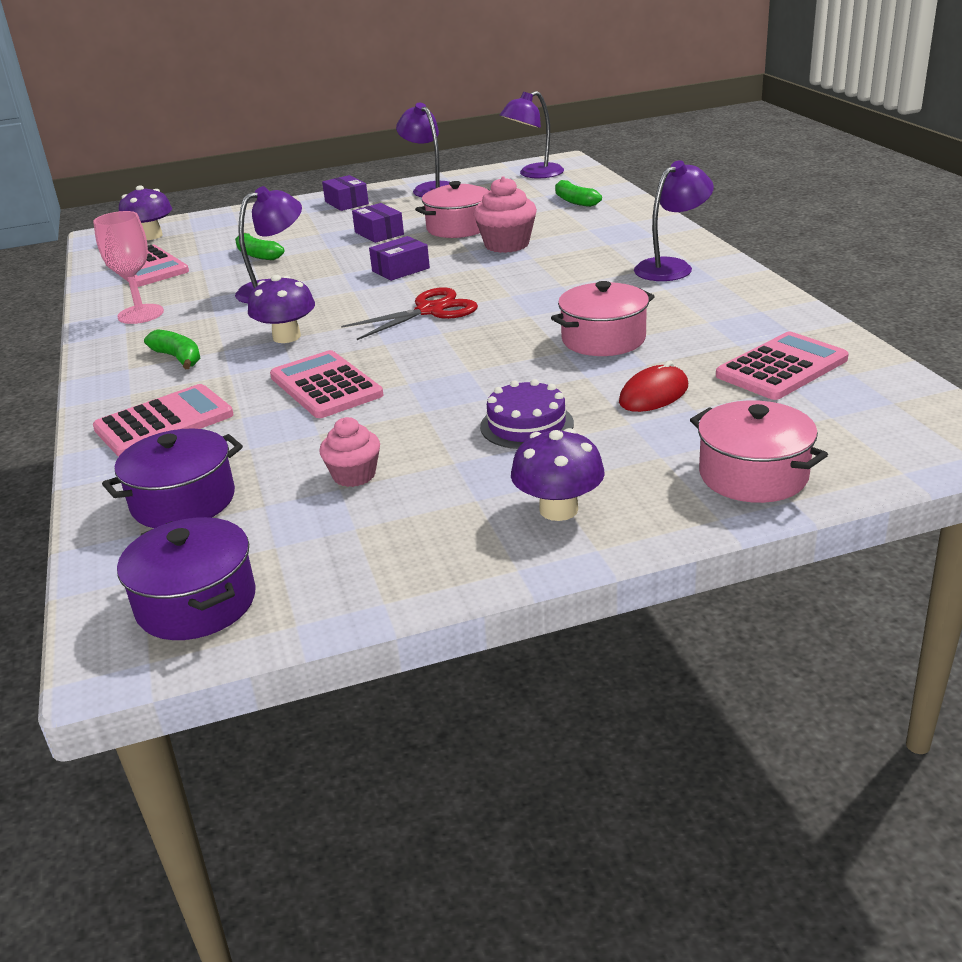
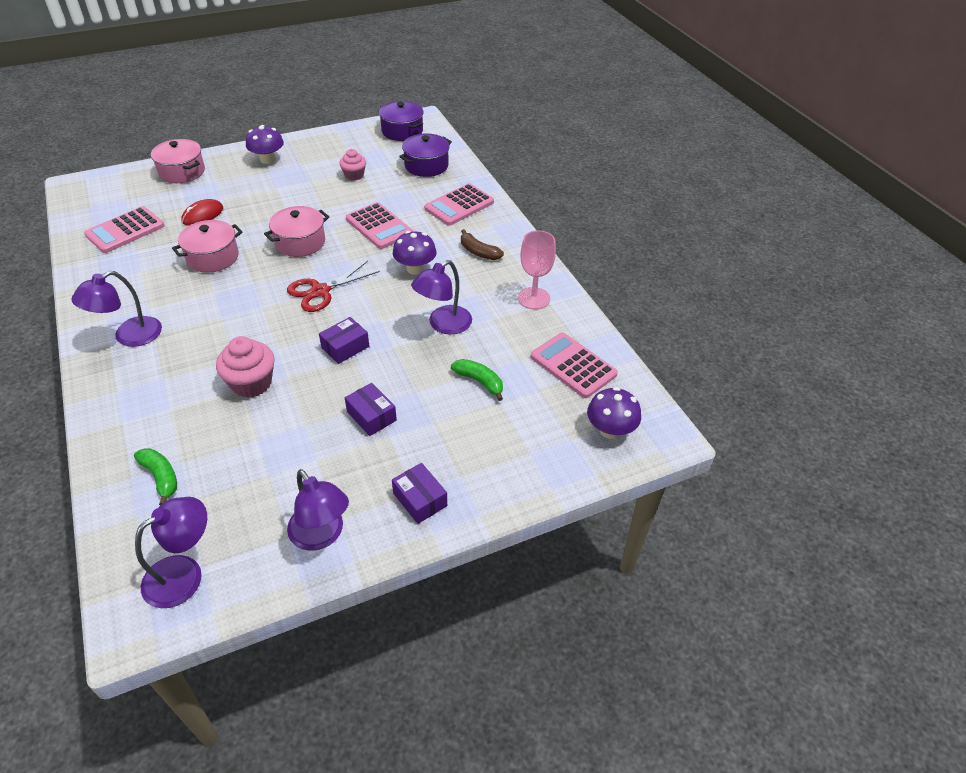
camera: 170 degrees right, 15 degrees up
green banana [144,329,200,369] -> brown banana [461,229,504,260]
pink pot [415,181,490,238] -> pink pot moved to [264,206,329,257]
purple cake [480,379,574,449] -> none

